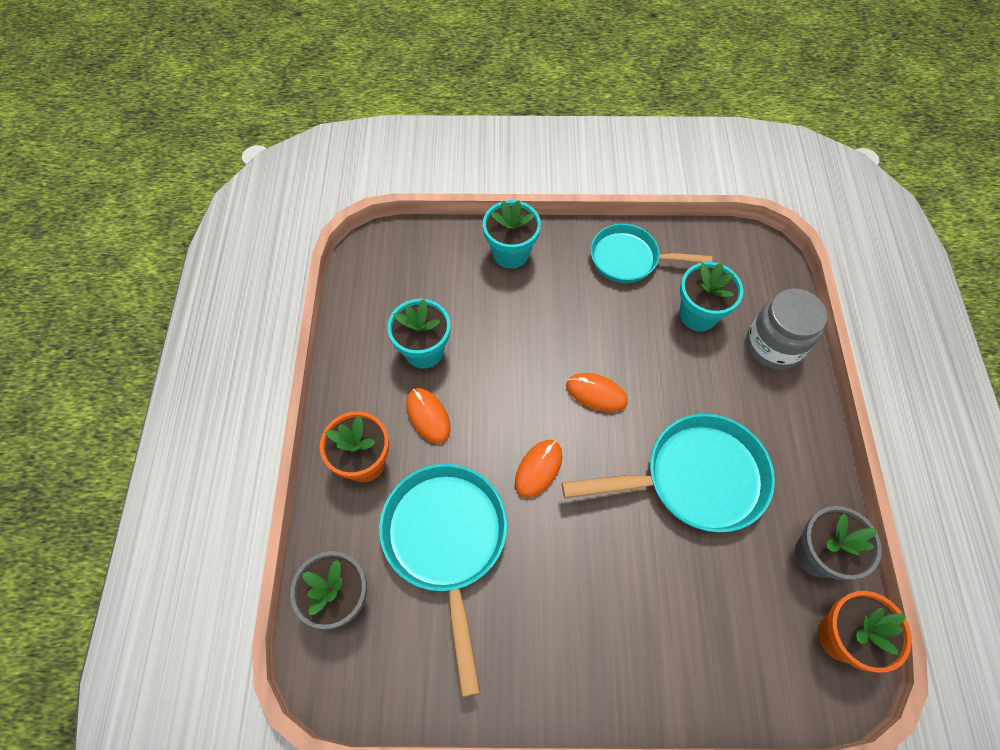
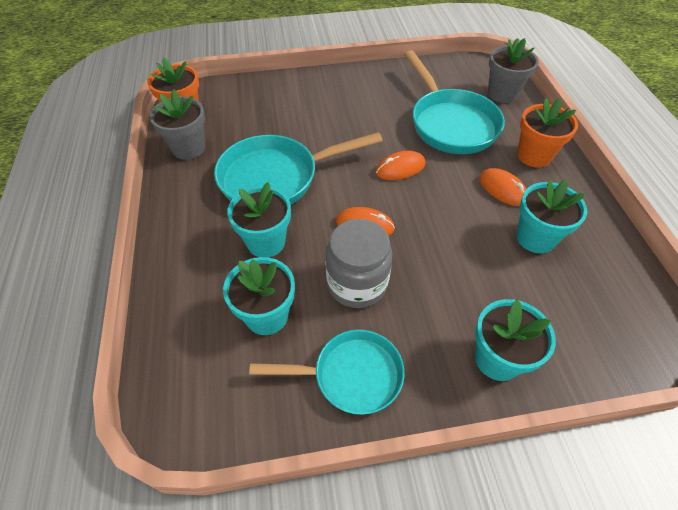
camera: 170 degrees right, 10 degrees down
orange mouse [515,440,562,498] -> orange mouse turned 45 degrees clockwise [375,151,426,180]
grey jar [746,289,827,370] -> grey jar moved to [326,219,392,308]
none -> turquoise flower pot [227,182,291,257]

